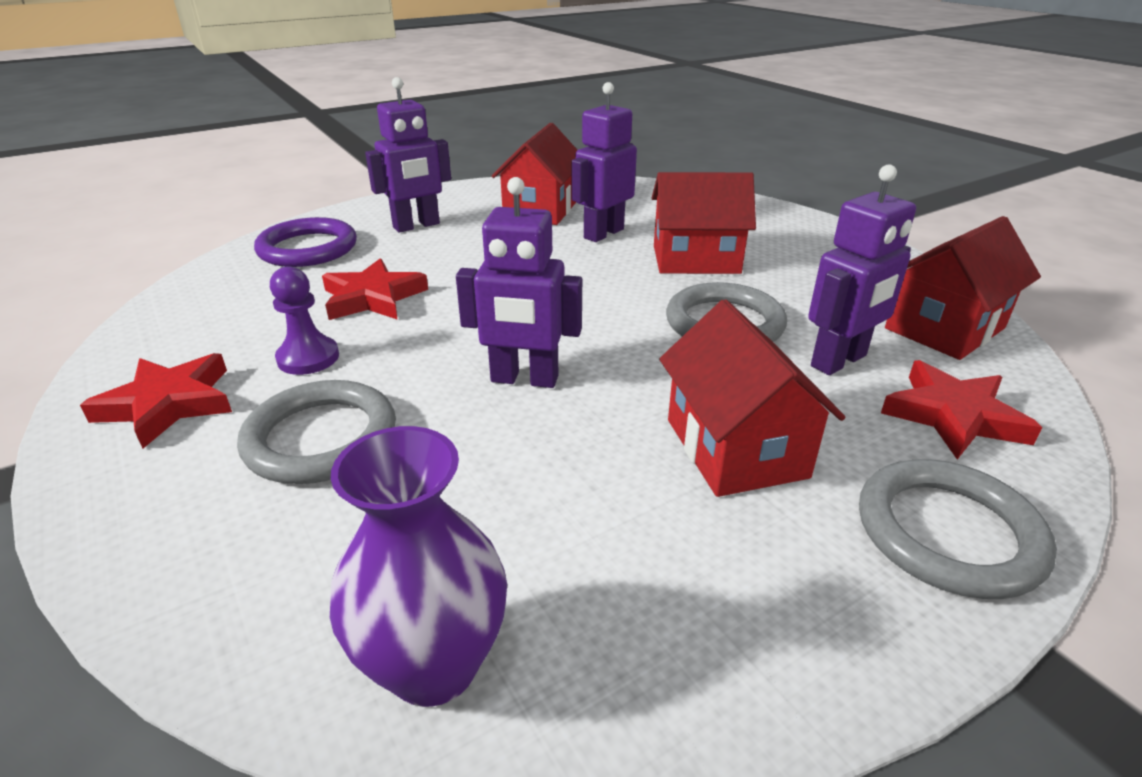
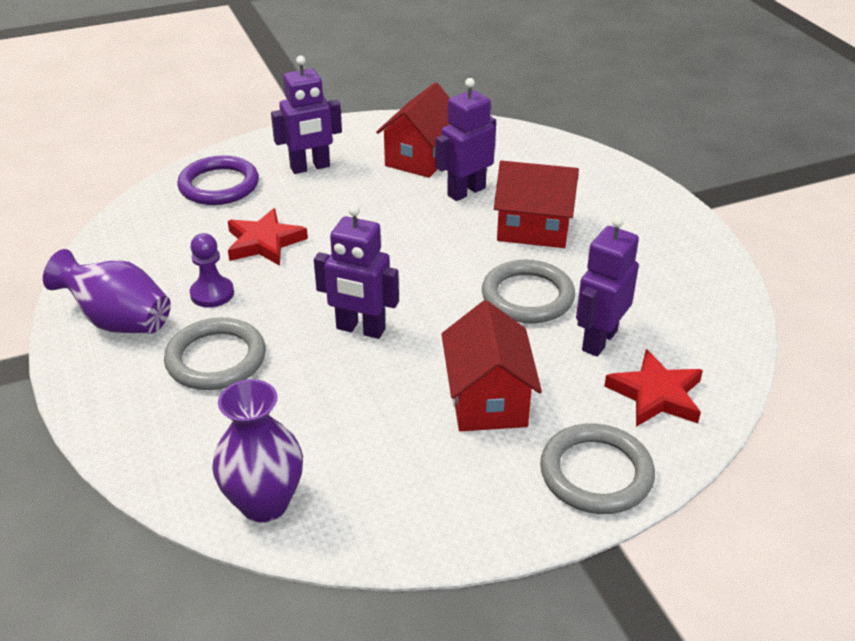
camera: 10 degrees right, 5 degrees up
red star [80,353,232,449] -> purple vase [43,249,171,333]
purple robot [808,164,916,375] -> purple robot turned 150 degrees clockwise [576,216,639,357]
red house [885,216,1041,360] -> none

